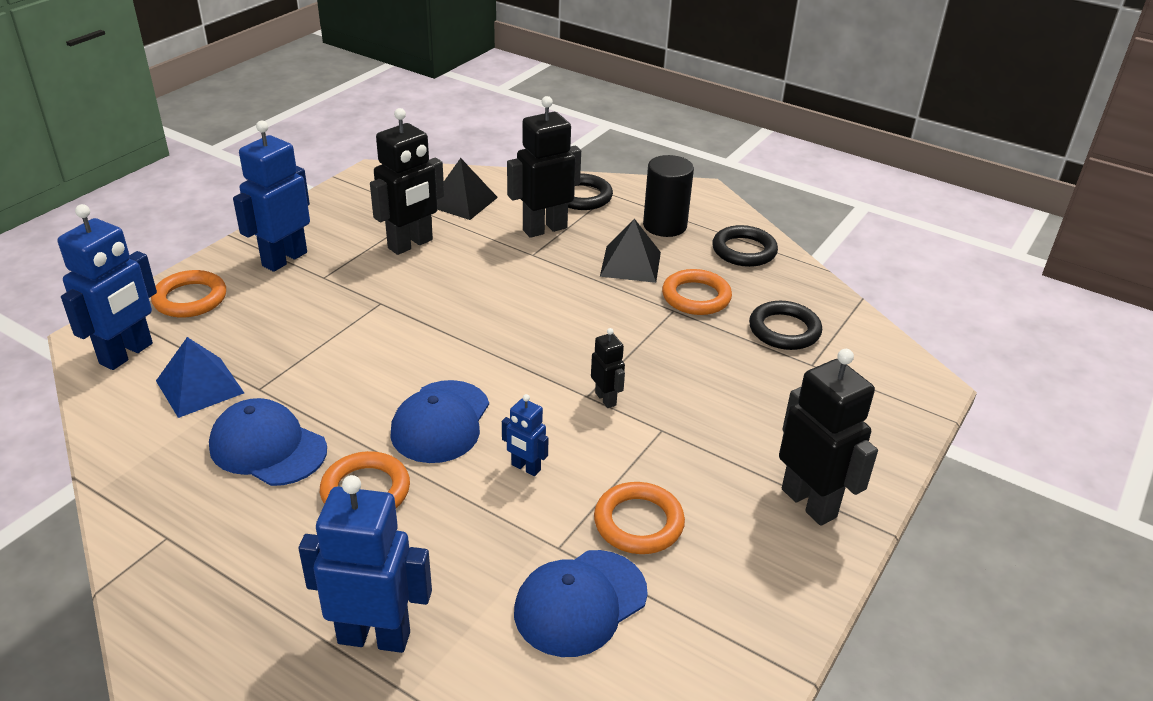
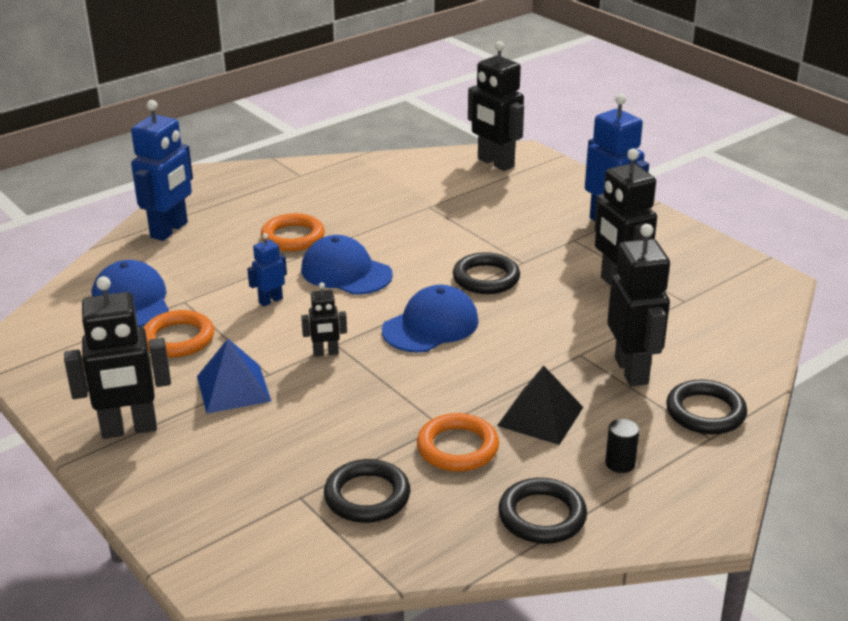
camera: 110 degrees right, 5 degrees down
blue robot [57,204,157,370] -> black robot [468,41,524,171]
orange ring [151,270,226,318] -> none
blue pyramid [156,337,244,418] -> blue pyramid moved to [197,339,271,414]
blue cap [209,398,327,486] -> blue cap moved to [382,285,479,353]
black pyramid [437,158,498,220] -> none
black cylinder [643,155,694,237] -> black cylinder [605,419,640,473], size x0.51
none -> black ring [453,252,520,294]

